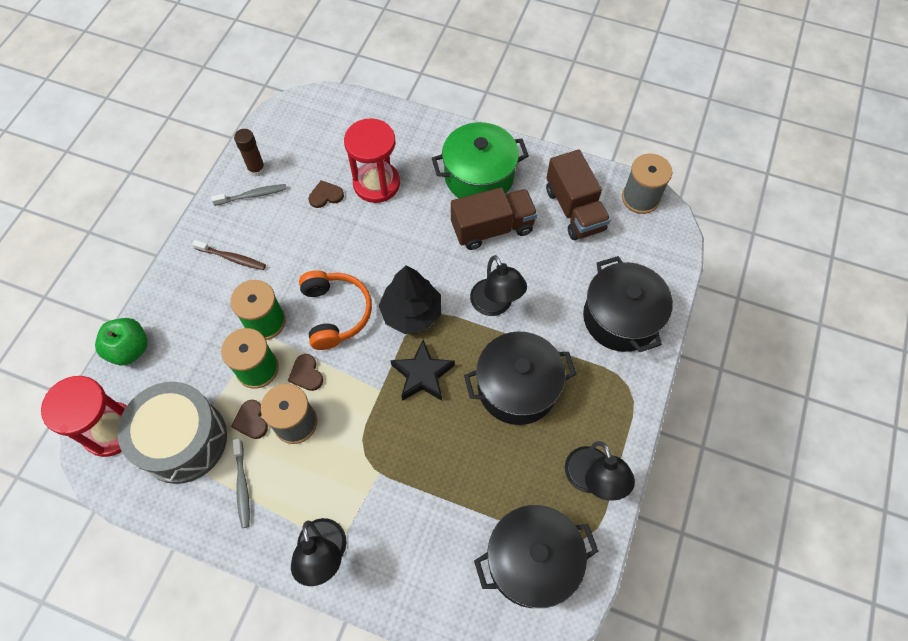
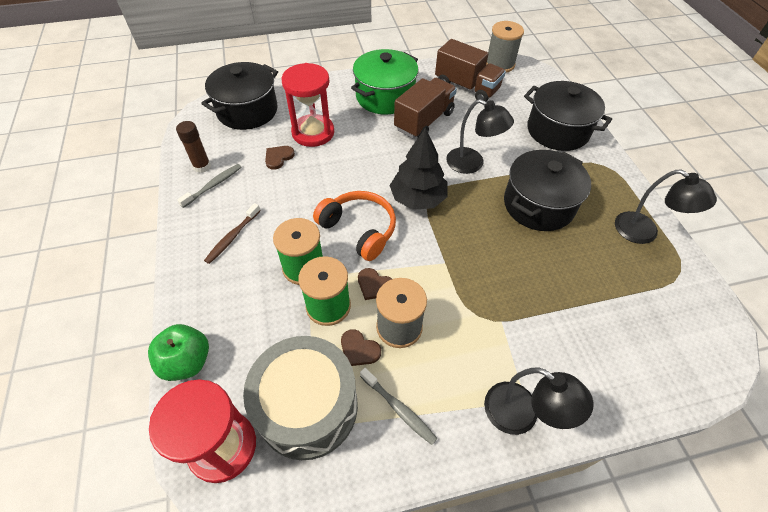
camera: 35 degrees left, 10 degrees down
brown toothbrush [192,240,266,270] -> brown toothbrush turned 135 degrees clockwise [204,203,261,264]
black star [390,340,455,401] -> none
black pot [474,505,599,608] -> black pot moved to [201,62,278,130]

